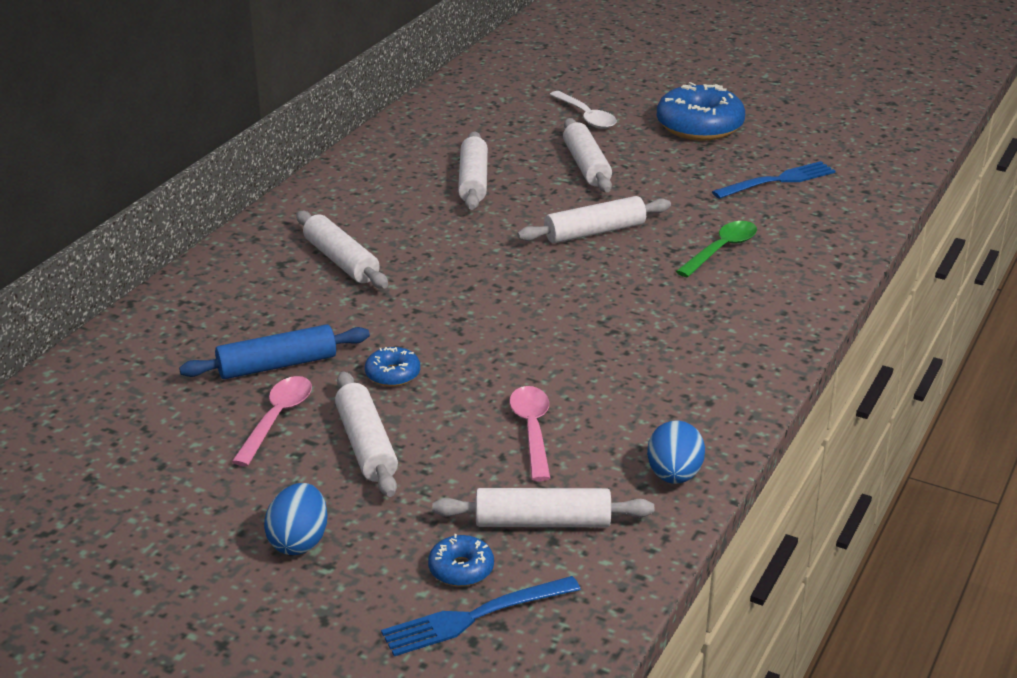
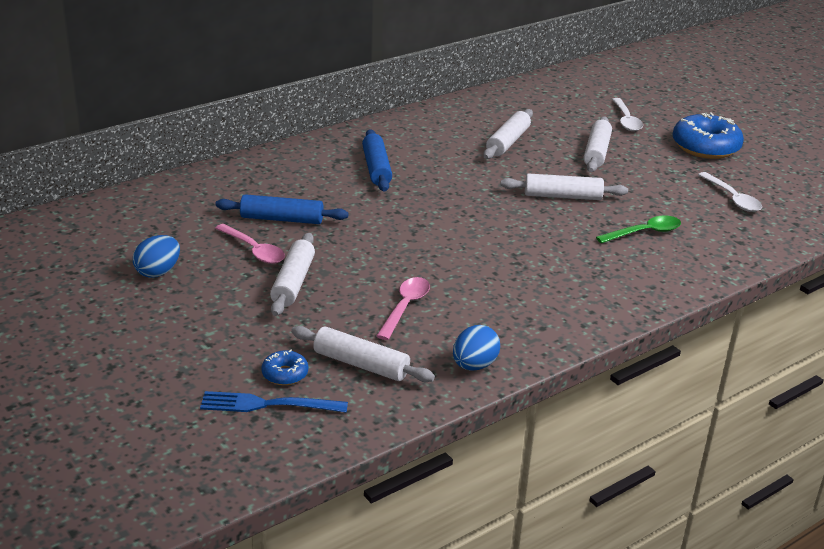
camera: 25 degrees right, 0 degrees up
pink spoon [232,376,312,466] -> pink spoon turned 90 degrees clockwise [215,224,285,264]
blue egg [264,483,328,555] -> blue egg moved to [133,235,180,278]
white rolling pin [296,211,388,289] -> blue rolling pin [362,129,392,192]
blue donut [365,347,420,387] -> none
blue fork [712,161,835,199] -> white spoon [698,172,762,212]

